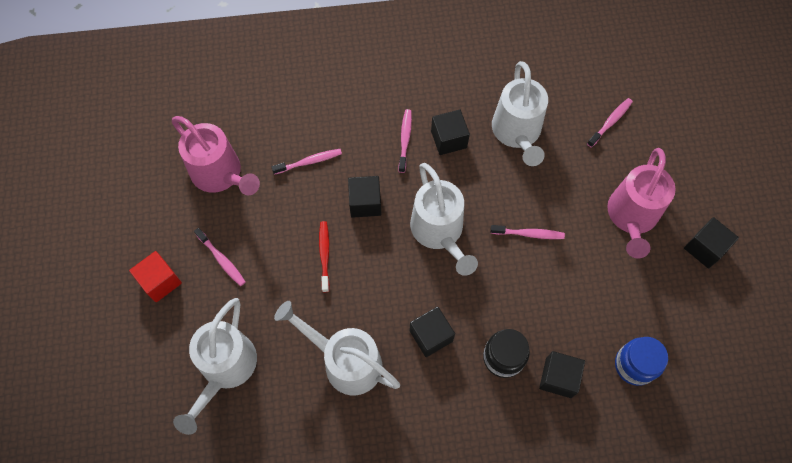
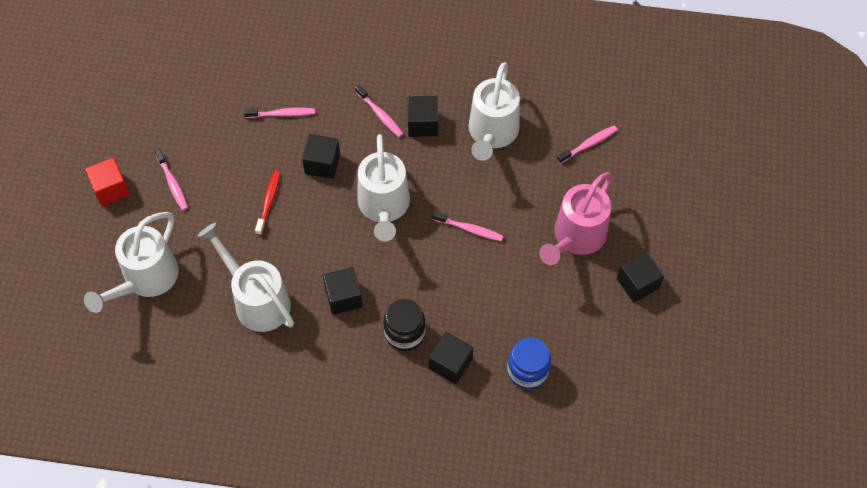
camera: 15 degrees right, 5 degrees down
pink watering can [172,116,260,195] -> none
pink toothbrush [399,109,412,173] -> pink toothbrush turned 120 degrees clockwise [355,85,403,137]

